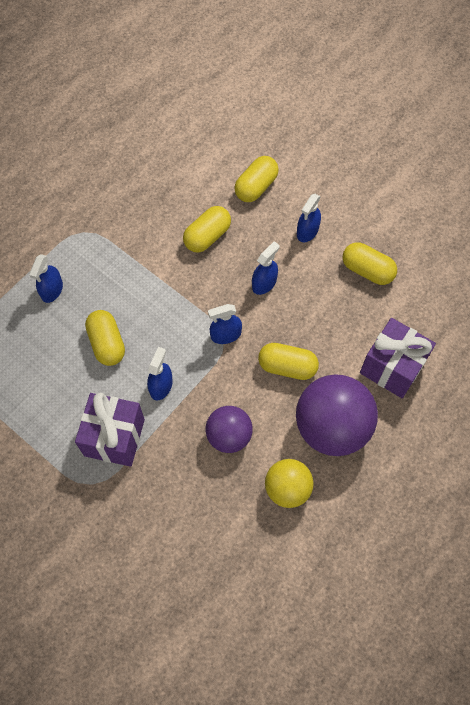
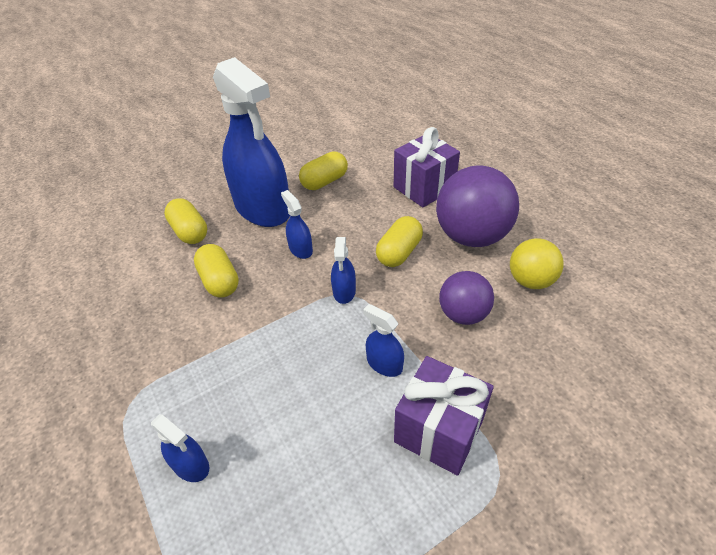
camera: 70 degrees left, 20 degrees down
yellow capsule [85,310,125,366] -> none
blue spray bottle [297,194,321,242] -> blue spray bottle [213,57,290,227], size x2.47

